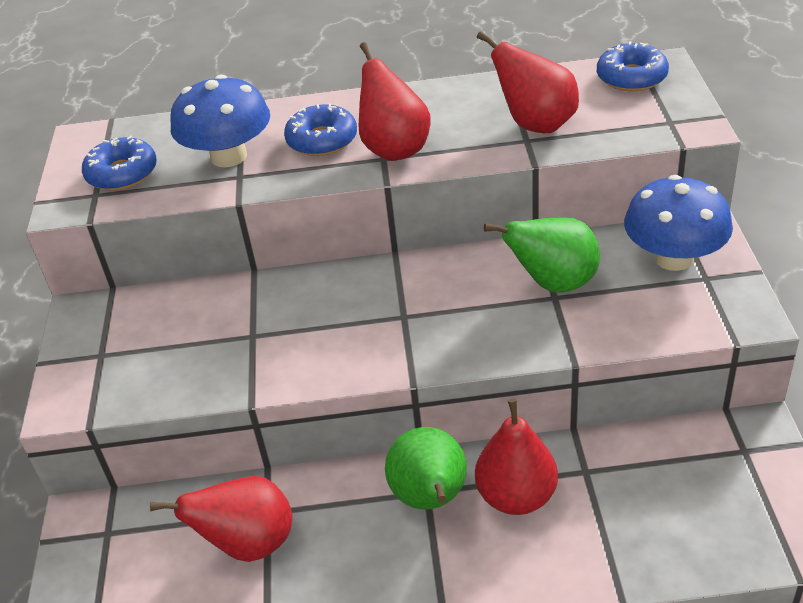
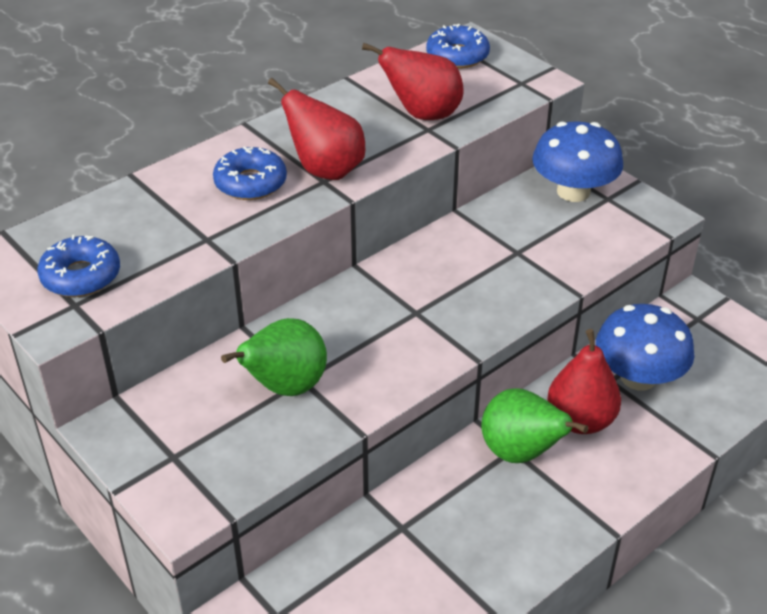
camera: 40 degrees left, 0 degrees up
red pear [150,476,292,562] -> none
blue mushroom [171,75,270,167] -> blue mushroom moved to [595,304,695,390]
green pear [484,217,600,293] -> green pear moved to [221,318,327,396]

